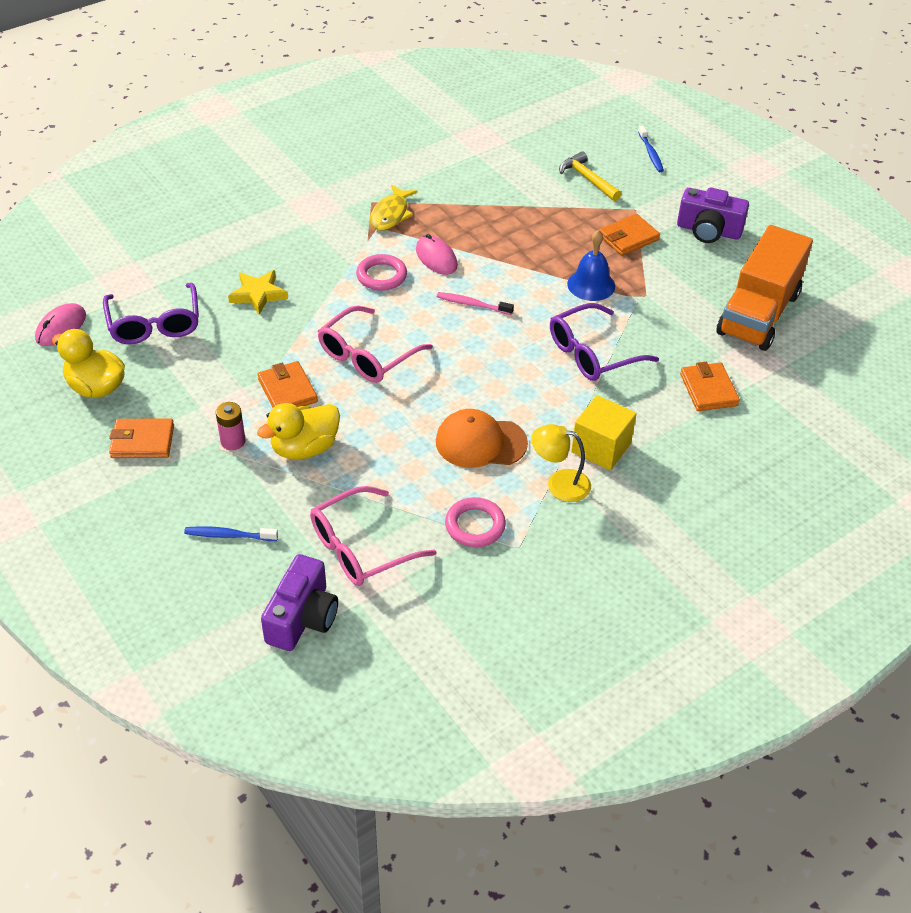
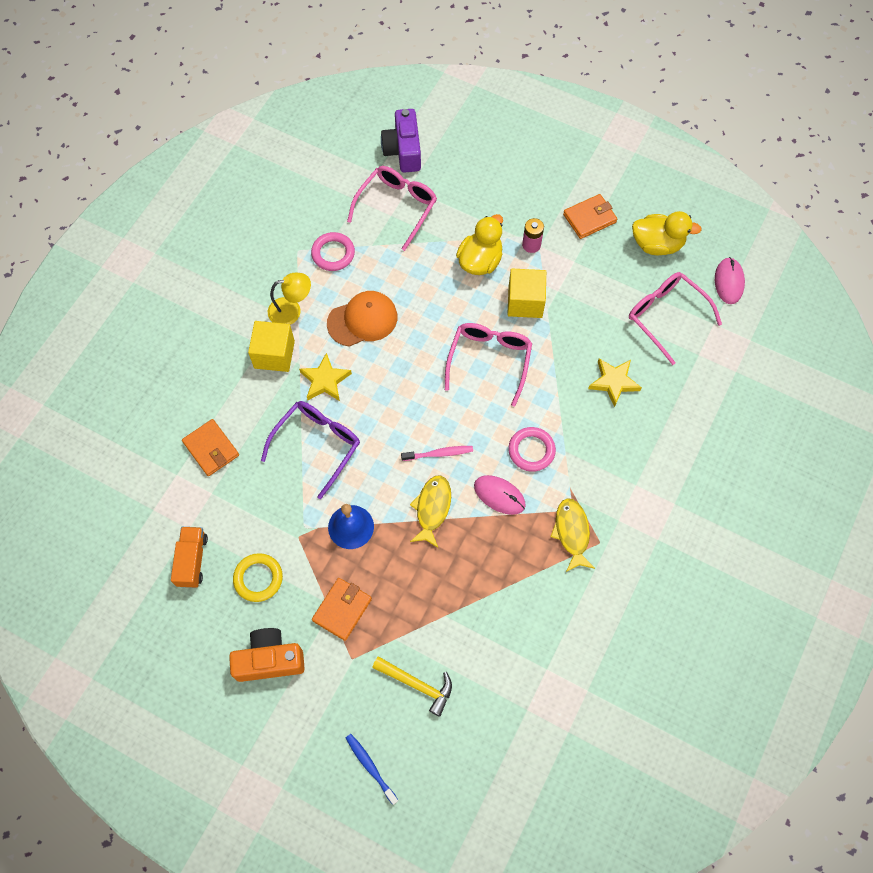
camera: 155 degrees right, 20 degrees up
purple glasses [103,283,199,344] -> pink glasses [629,272,722,365]
blue toothbrush [184,526,278,541] -> none
orange wallet [258,361,318,408] -> yellow cube [507,269,546,318]
purple camera [677,187,749,243] -> orange camera [229,628,305,682]
orange truck [716,225,813,351] -> orange truck [171,527,208,588], size x0.50
none -> yellow ring [233,553,283,602]
none -> yellow star [299,353,352,401]
none -> yellow fish [410,475,451,548]

